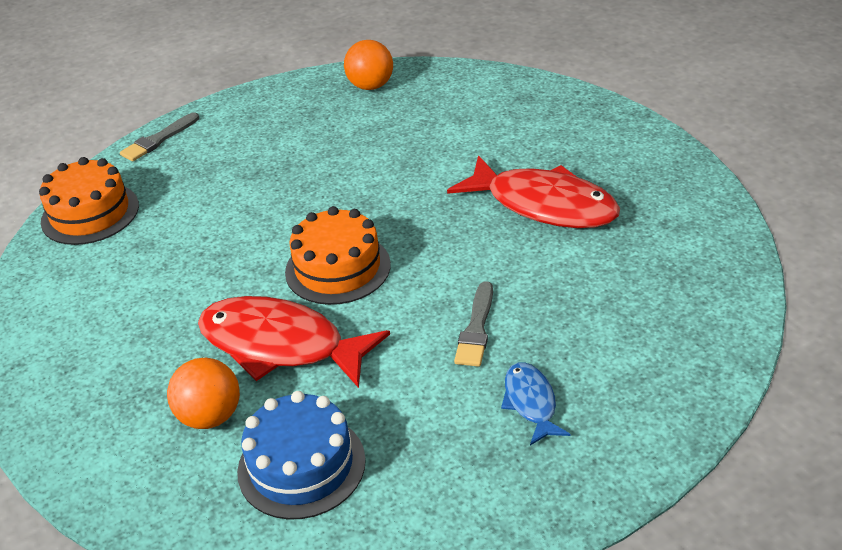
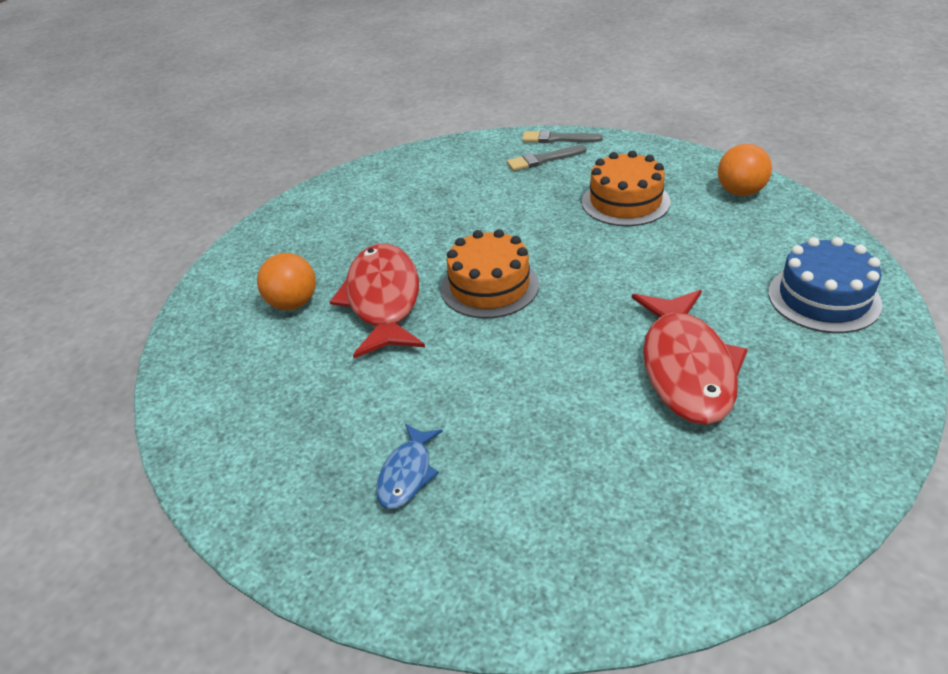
camera: 60 degrees right, 0 degrees up
orange cake [39,157,139,245] -> orange cake moved to [582,151,671,226]
blue cake [237,391,366,520] -> blue cake moved to [768,237,882,333]
grey brush [454,281,493,367] -> grey brush moved to [507,145,586,171]
blue fish [501,362,571,445] -> blue fish turned 150 degrees clockwise [376,424,443,509]

